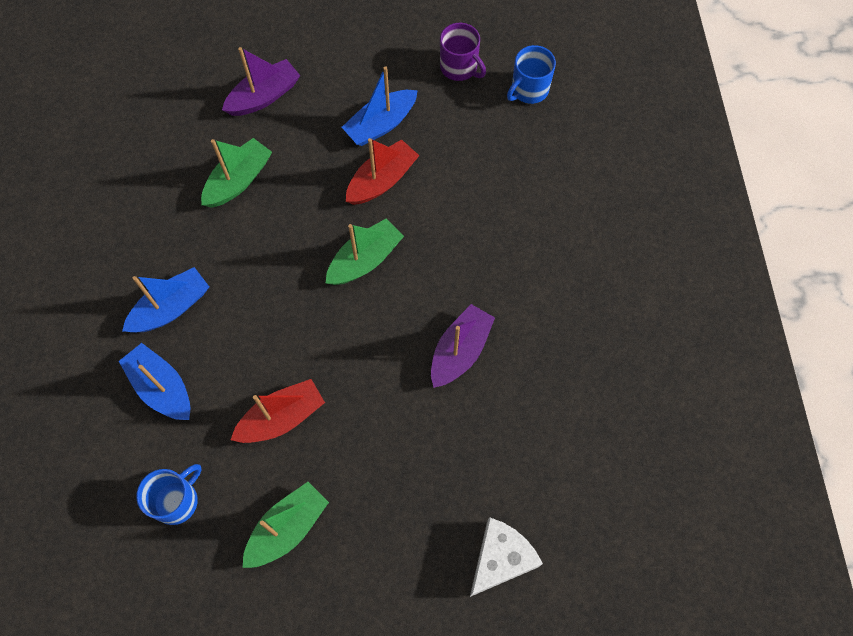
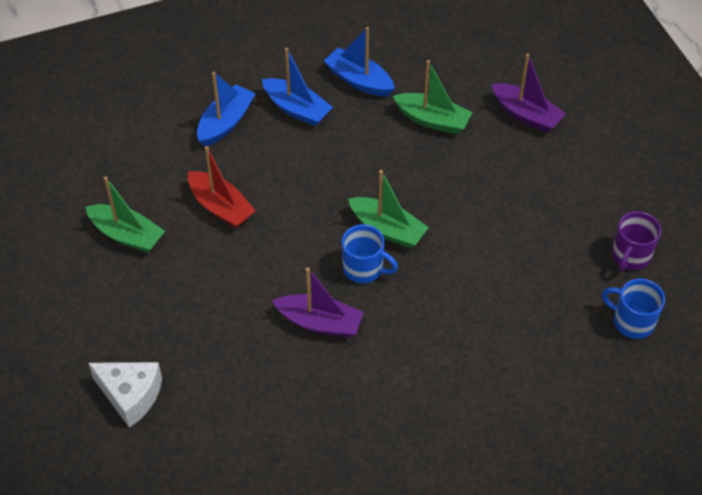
camera: 75 degrees right, 15 degrees down
blue mug [136,464,202,525] -> blue mug moved to [342,224,398,284]
blue boat [342,67,418,146] -> blue boat moved to [324,27,395,96]
red boat [346,138,420,205] -> none

